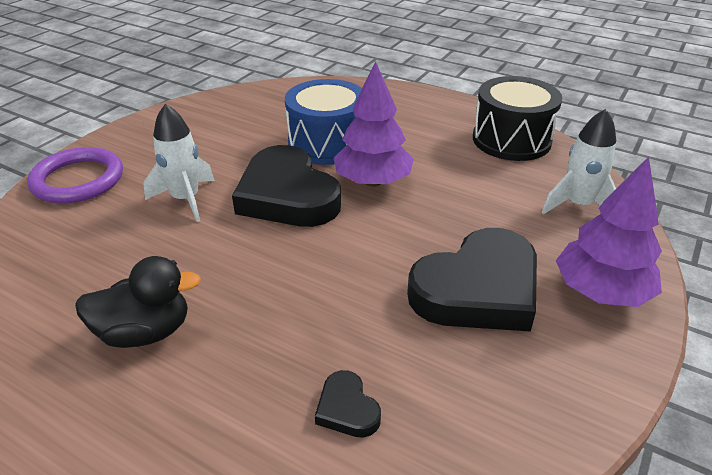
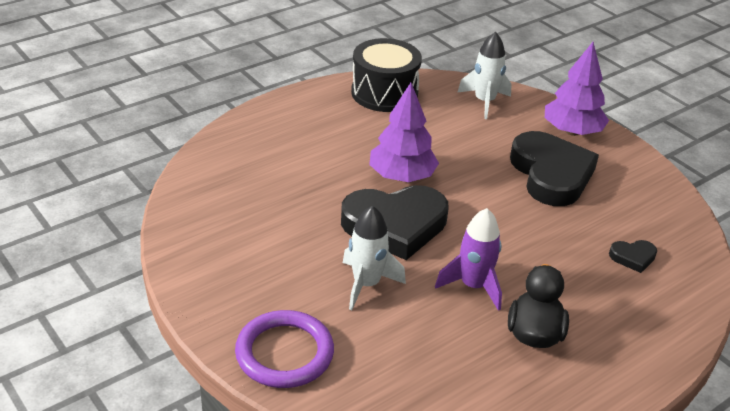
camera: 70 degrees left, 0 degrees up
blue drum [285,79,362,165] -> none
none -> purple rocket [435,208,502,311]

